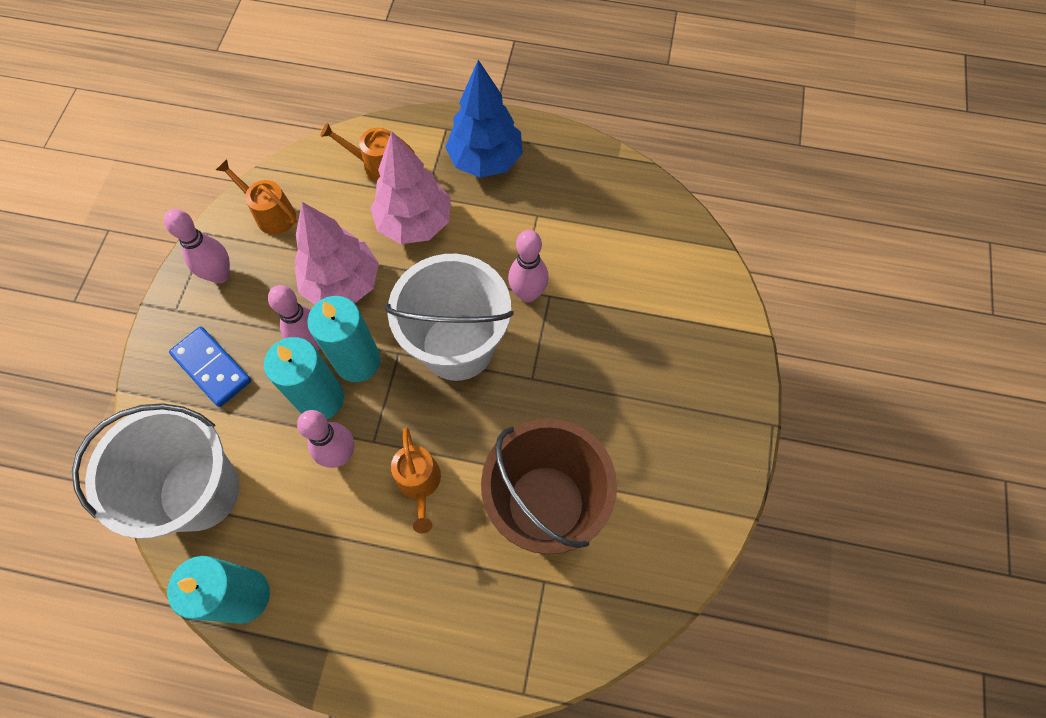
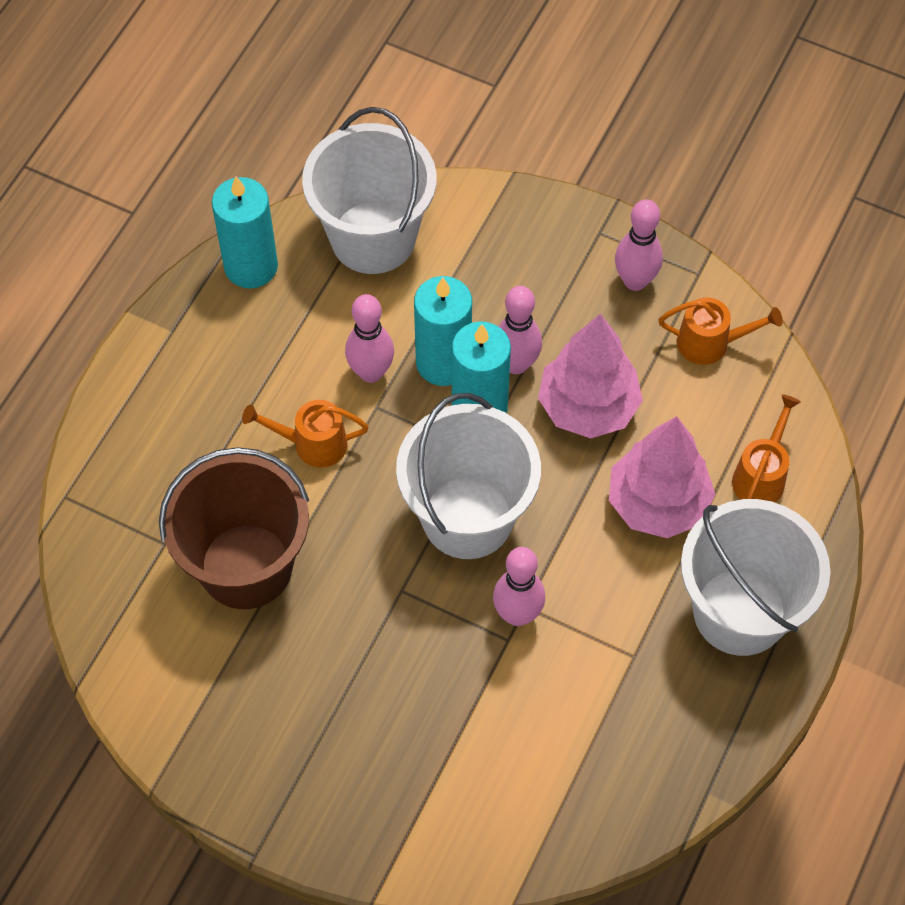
camera: 105 degrees right, 5 degrees down
blue domino [169,326,251,407] -> none
orange watering can [216,159,297,235] -> orange watering can turned 45 degrees clockwise [658,297,783,365]
blue tree [445,60,523,178] -> white bucket [681,499,831,656]

